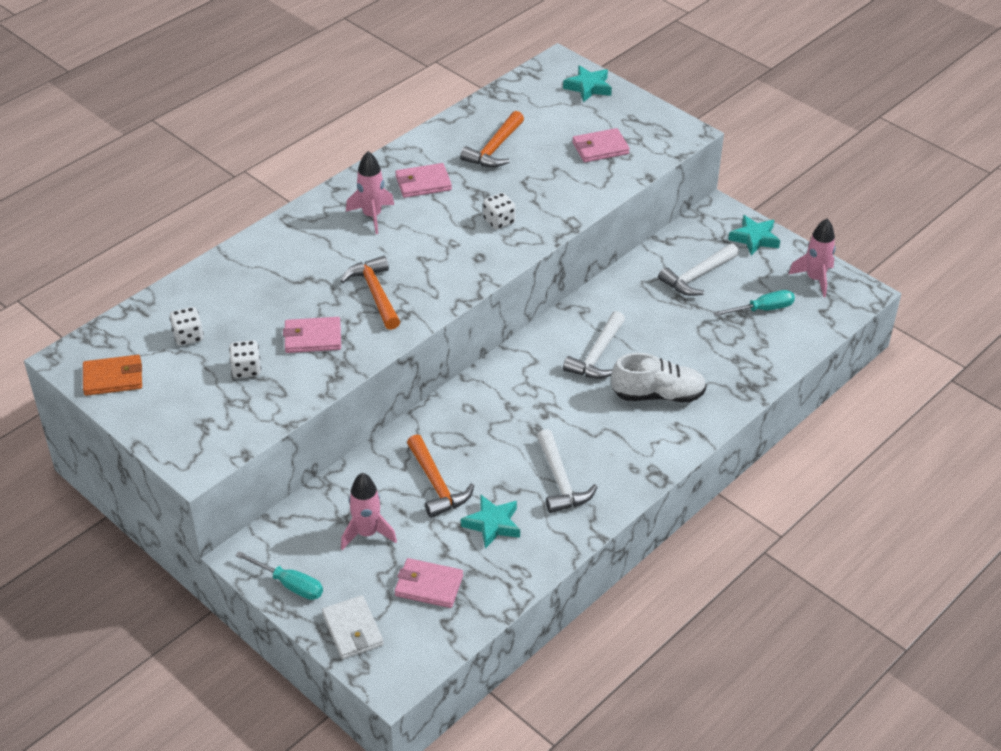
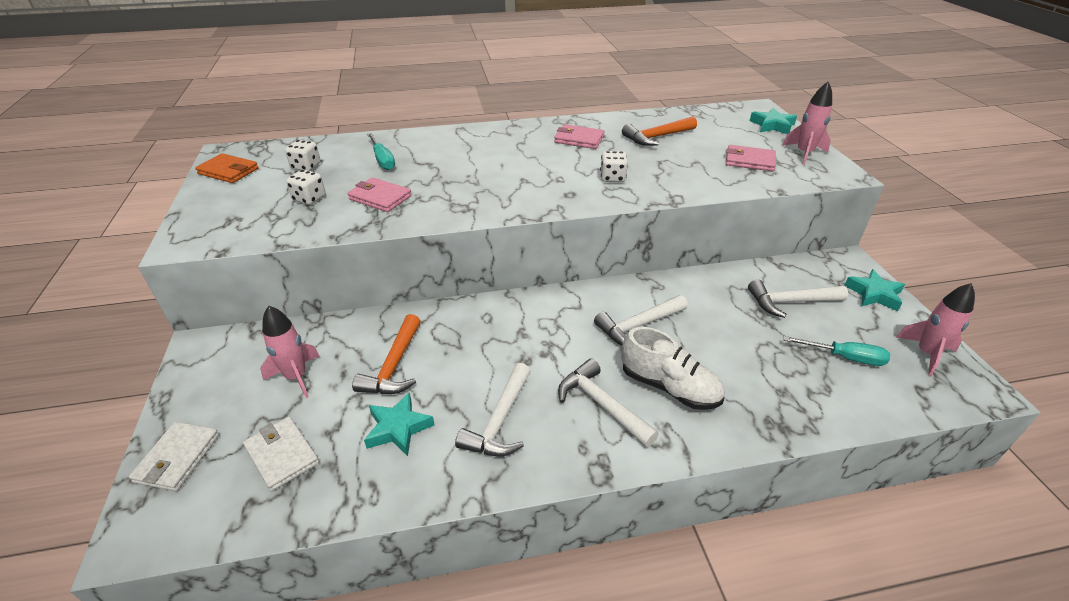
camera: 35 degrees right, 5 degrees down
turquoise screwdriver [235,551,323,600] -> turquoise screwdriver moved to [367,133,395,170]
orange hammer [340,256,400,330] -> none
pink rocket [346,151,394,234] -> pink rocket moved to [782,82,832,165]
pink wallet [395,558,463,608] -> white wallet [243,417,319,491]
none -> white hammer [558,358,659,447]

